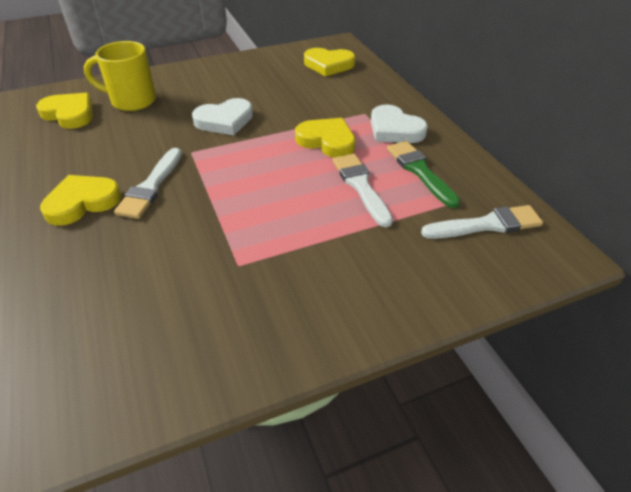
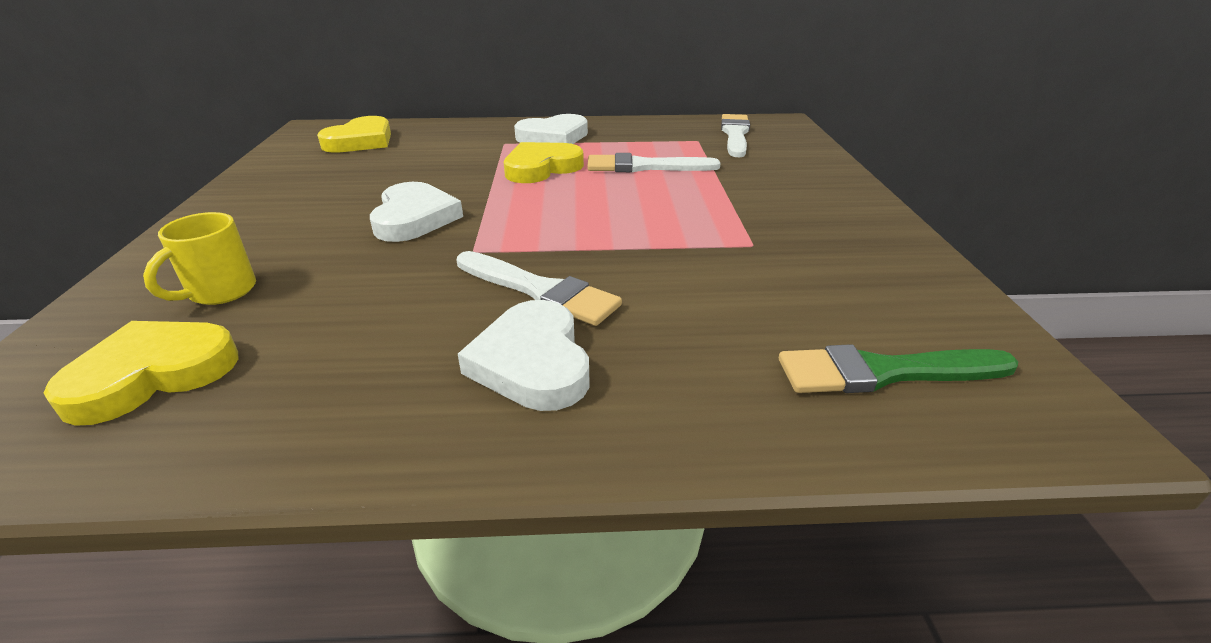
camera: 70 degrees left, 10 degrees down
yellow heart [40,175,122,226] -> white heart [458,300,589,411]
yellow mug [84,41,156,111] -> yellow mug [143,212,256,305], size x0.64
green brush [387,141,460,208] -> green brush moved to [779,344,1018,393]

